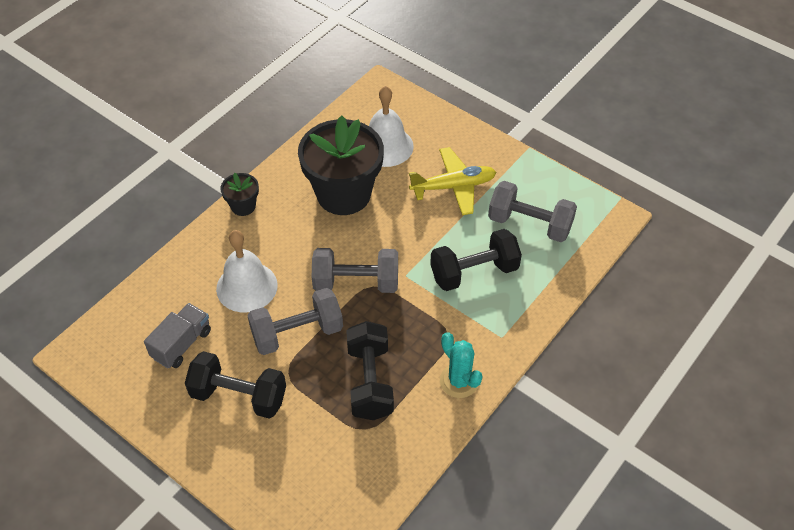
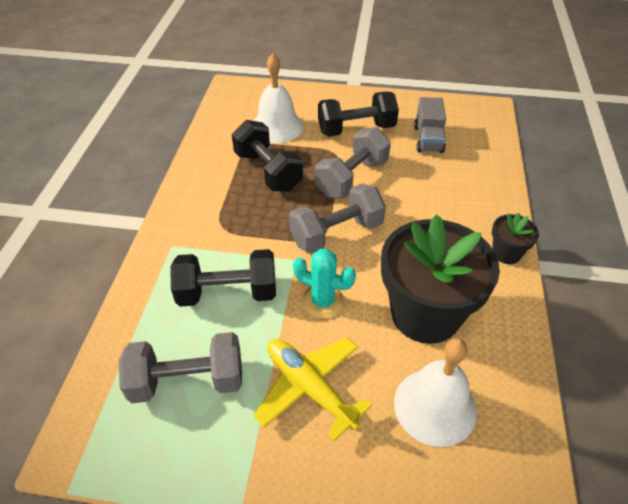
camera: 150 degrees right, 5 degrees down
white bell [216,230,278,313] -> white bell moved to [254,54,304,143]
yellow plane [409,147,496,215] -> yellow plane turned 90 degrees clockwise [253,338,372,441]
black dumbbell [430,229,522,291] -> black dumbbell turned 45 degrees clockwise [170,249,276,307]
turquoise cactus [440,332,483,398] -> turquoise cactus moved to [293,249,356,319]

